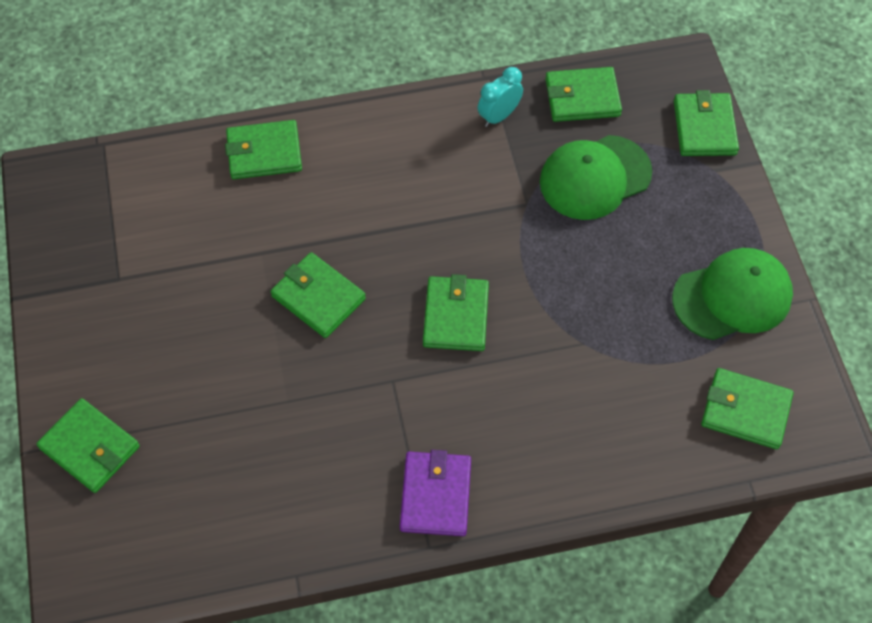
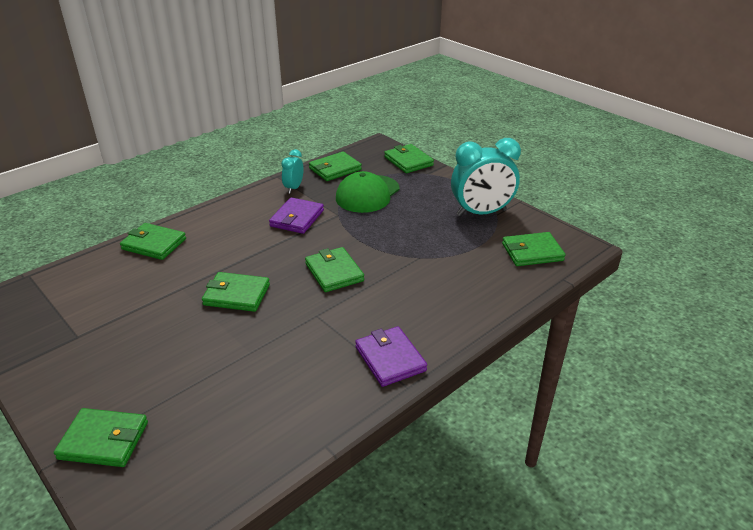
camera: 30 degrees left, 25 degrees down
green wallet [225,120,302,179] -> green wallet turned 60 degrees clockwise [120,223,186,260]
green cap [672,248,793,340] -> turquoise clock [451,138,521,216]
none -> purple wallet [269,197,324,234]

